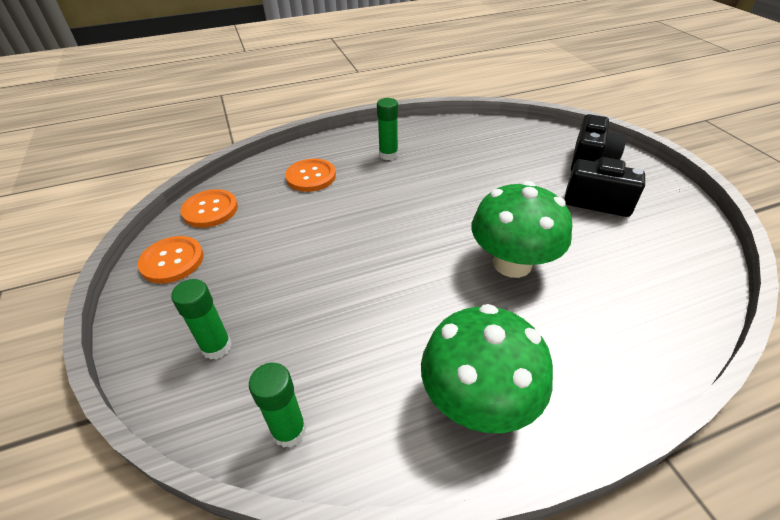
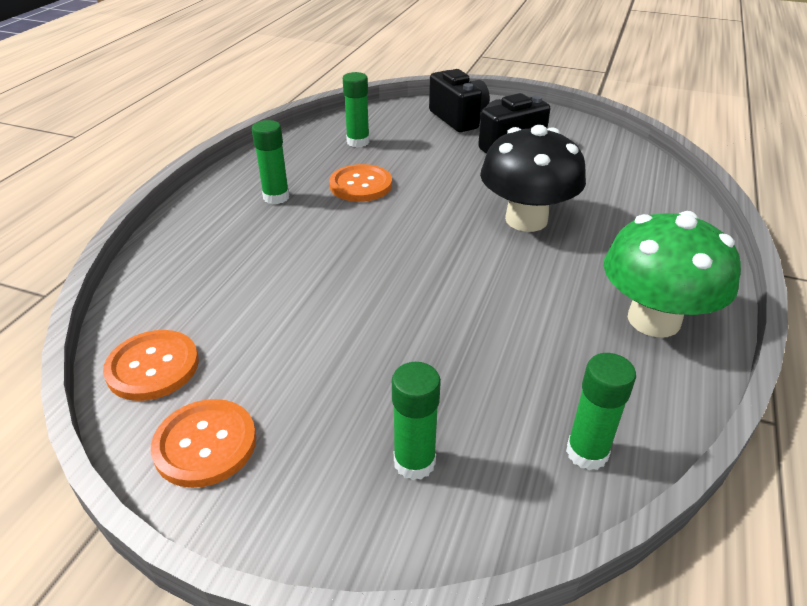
camera: 50 degrees left, 5 degrees down
orange button [285,159,336,192] -> orange button moved to [329,164,392,202]
green mushroom [472,181,572,278] -> black mushroom [480,125,586,232]
none -> green glue stick [343,72,370,147]

